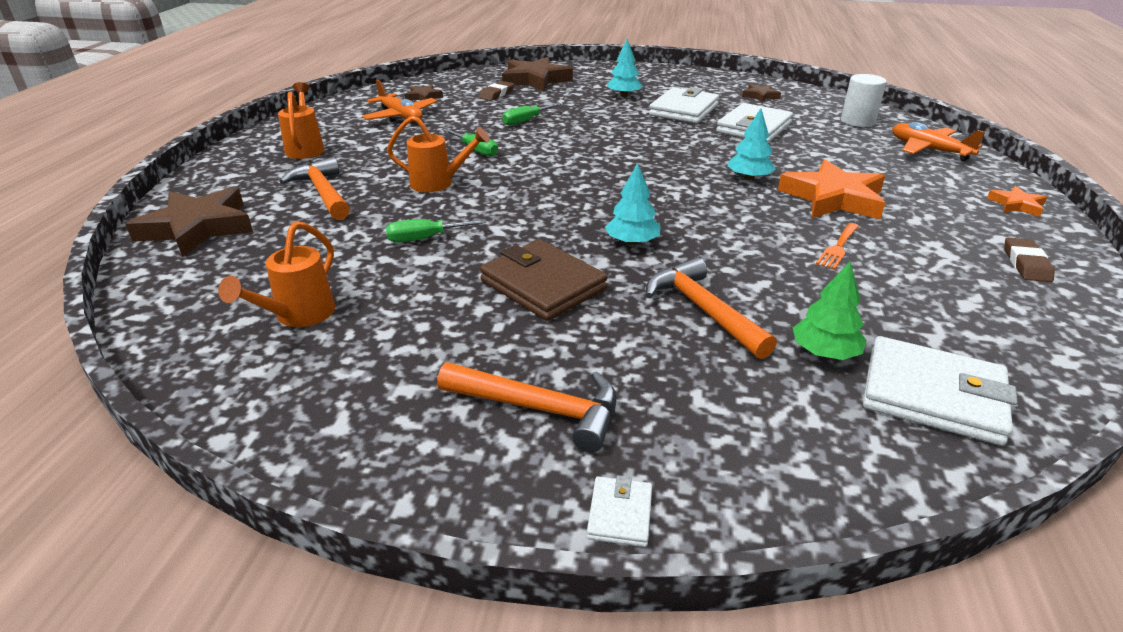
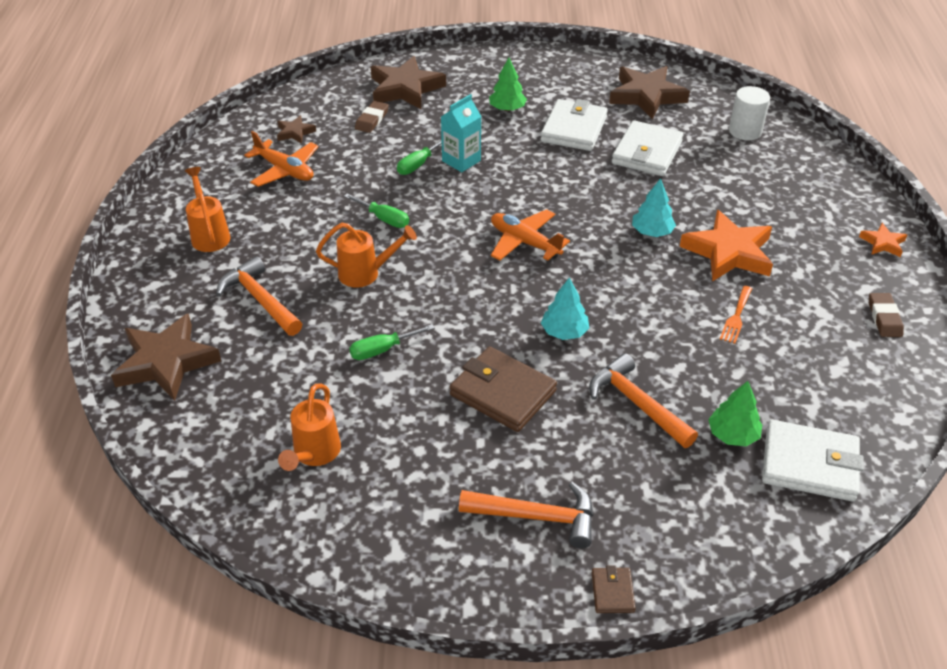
camera: 10 degrees left, 10 degrees up
white wallet [587,475,652,547] -> brown wallet [592,565,636,613]
turquoise tree [607,39,643,97] -> green tree [489,58,527,111]
brown star [742,84,781,102] -> brown star [609,66,690,119], size x2.04
orange plane [892,122,985,161] -> orange plane moved to [491,209,570,261]
none -> turquoise carton [441,94,482,172]

